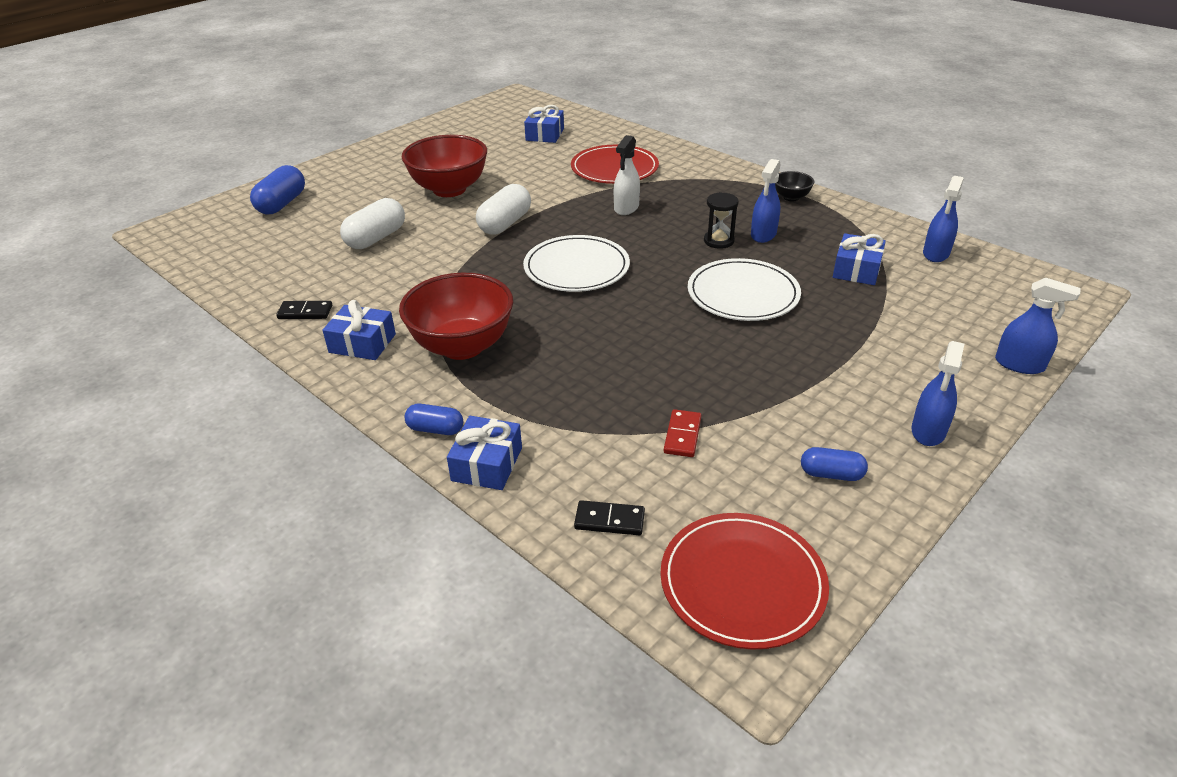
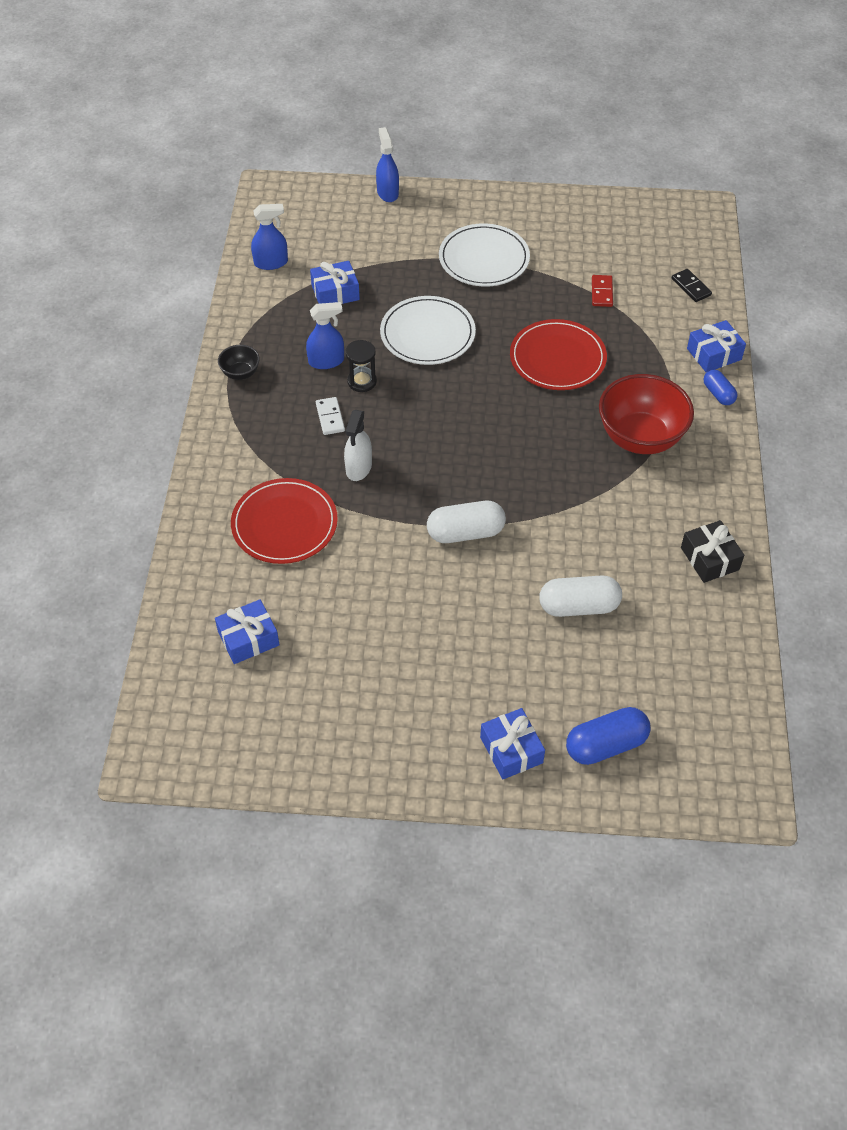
camera: 130 degrees left, 15 degrees up
black domino [276,301,332,319] -> black gift [681,520,744,583]
blue gift [322,300,396,360] -> blue gift moved to [480,708,545,779]
red bowl [402,135,487,197] -> none
white plate [523,235,630,292] -> white plate moved to [439,224,530,287]
white spray bottle [614,135,640,215] -> white spray bottle turned 120 degrees clockwise [344,410,372,481]
red plate [660,513,829,650] -> red plate moved to [510,319,607,390]
red domino [664,409,701,457] -> red domino turned 60 degrees counterclockwise [592,275,613,307]
blue capsule [801,447,868,481] -> none
blue spray bottle [911,341,964,446] -> none
none -> white domino [316,397,345,435]

